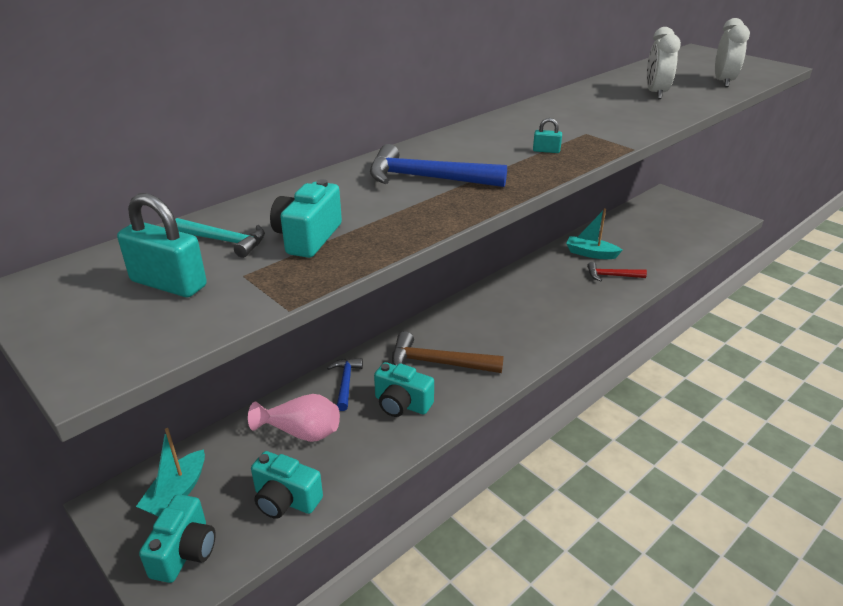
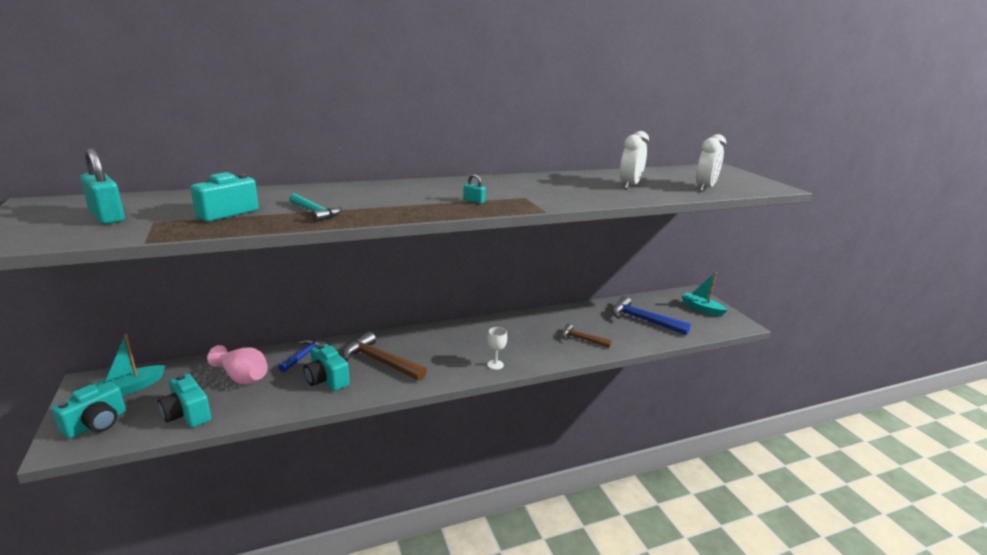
camera: 20 degrees right, 10 degrees down
turquoise hammer [175,218,265,258] -> turquoise hammer moved to [289,193,342,222]
blue hammer [370,144,507,187] -> blue hammer moved to [612,296,691,335]
turquoise boat [566,208,623,259] -> turquoise boat moved to [681,272,727,317]
red hammer [587,262,647,281] -> brown hammer [562,324,612,348]
none -> white goblet [487,327,507,370]

